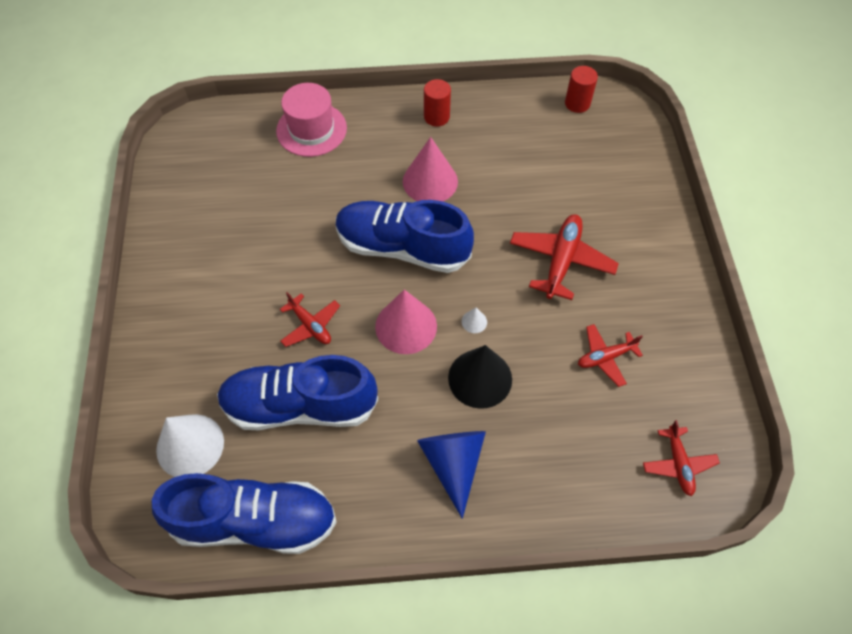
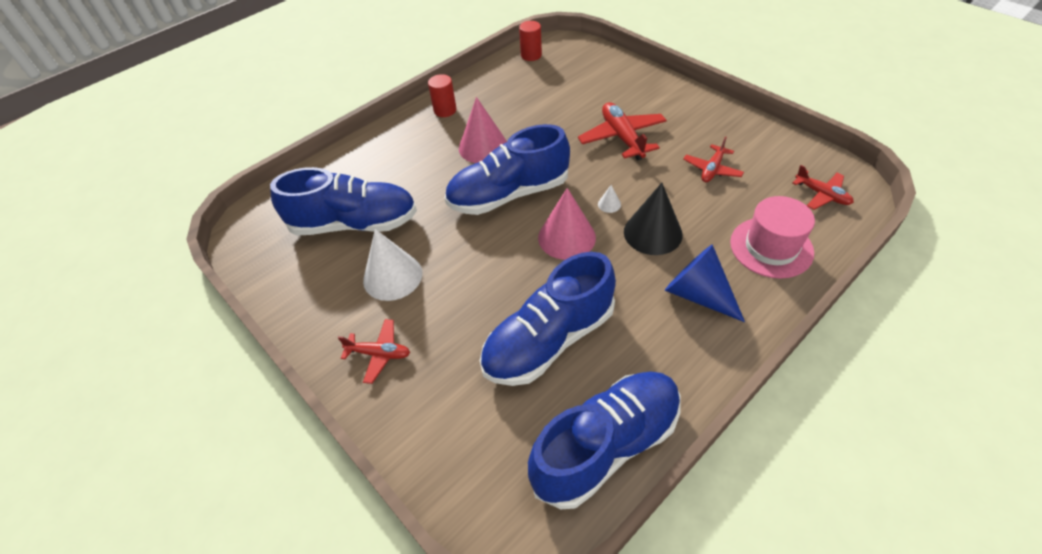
camera: 35 degrees left, 10 degrees down
white cone [156,414,224,477] -> white cone moved to [363,229,422,301]
pink hat [276,83,347,157] -> pink hat moved to [730,196,815,279]
red plane [280,292,340,347] -> red plane moved to [338,319,410,384]
none -> blue shoe [270,167,417,235]

